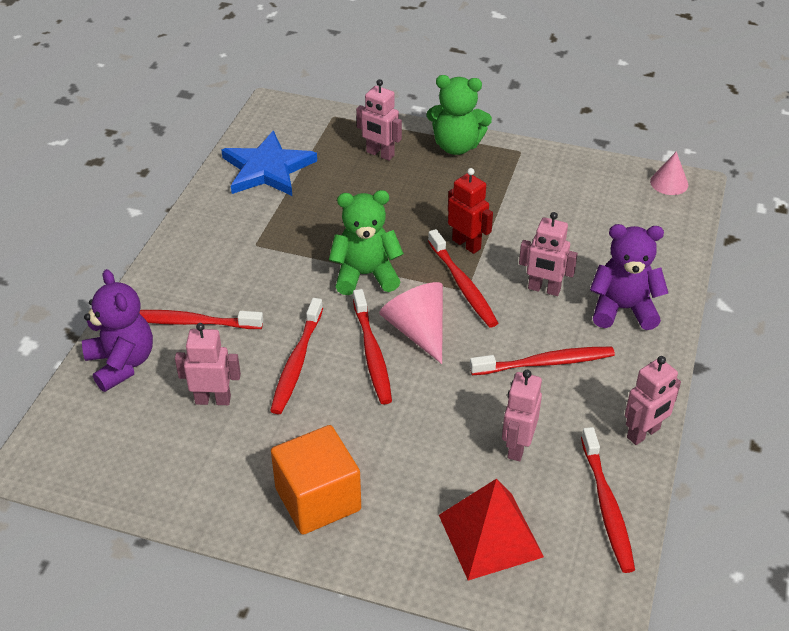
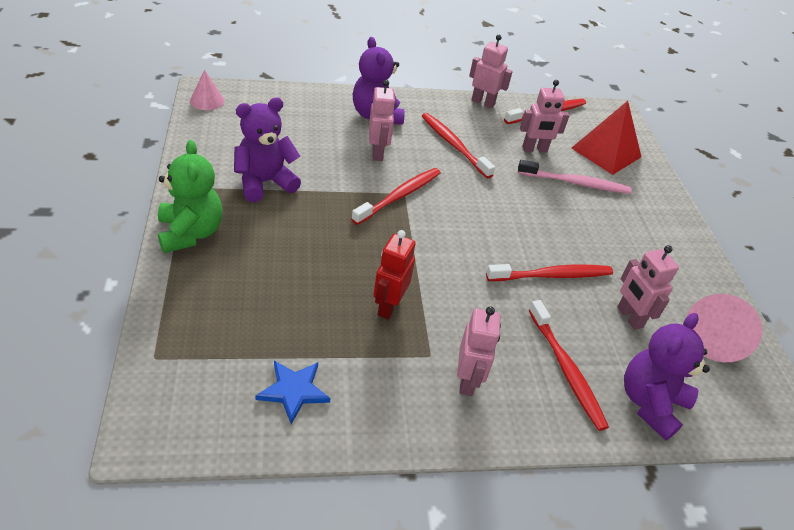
camera: 120 degrees left, 0 degrees up
blue star [221,131,317,196] -> blue star [255,361,330,424], size x0.57
orange cube [271,425,361,535] -> none
green teddy bear [329,190,404,295] -> none
red toothbrush [353,289,392,404] -> none
pink robot [356,79,402,161] -> pink robot moved to [457,306,501,396]
pink cone [379,282,443,364] -> pink cone moved to [687,294,763,362]
red robot [448,168,493,254] -> red robot moved to [374,230,416,319]
none -> purple teddy bear [234,97,301,202]
none -> pink toothbrush [518,160,631,194]

